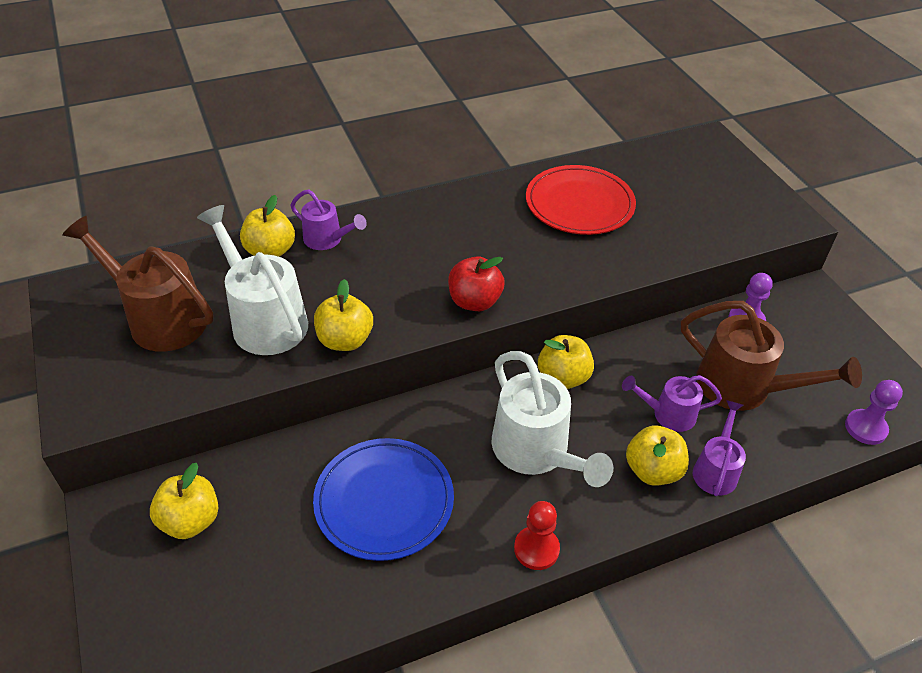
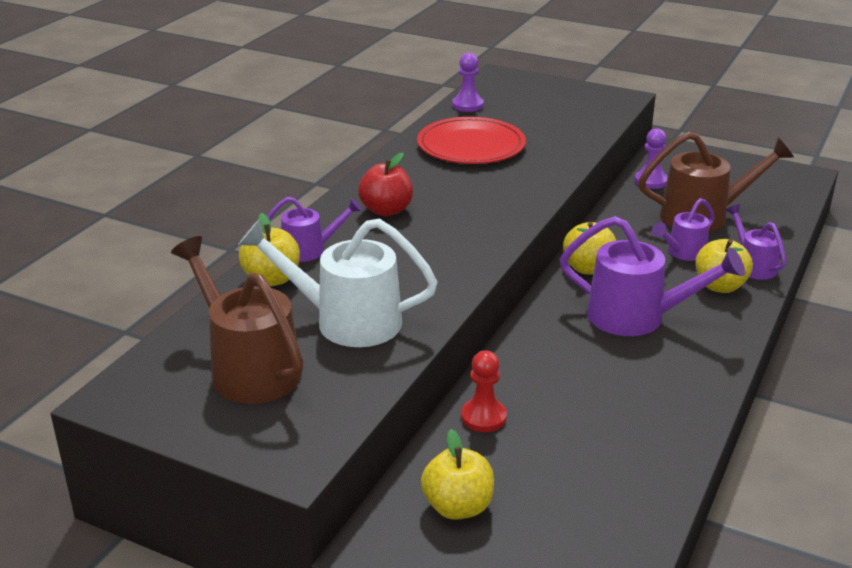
camera: 40 degrees left, 15 degrees down
brown watering can [62,216,214,352] -> brown watering can turned 60 degrees clockwise [171,236,303,404]
blue plate [313,438,454,561] -> none
yellow apple [314,279,373,351] -> none
red apple [448,257,505,311] -> red apple moved to [358,152,413,216]
white watering can [491,351,613,487] -> purple watering can [560,216,745,336]
red pawn [514,501,560,570] -> red pawn moved to [461,350,507,432]
purple pawn [845,380,903,445] -> purple pawn moved to [452,53,484,112]

